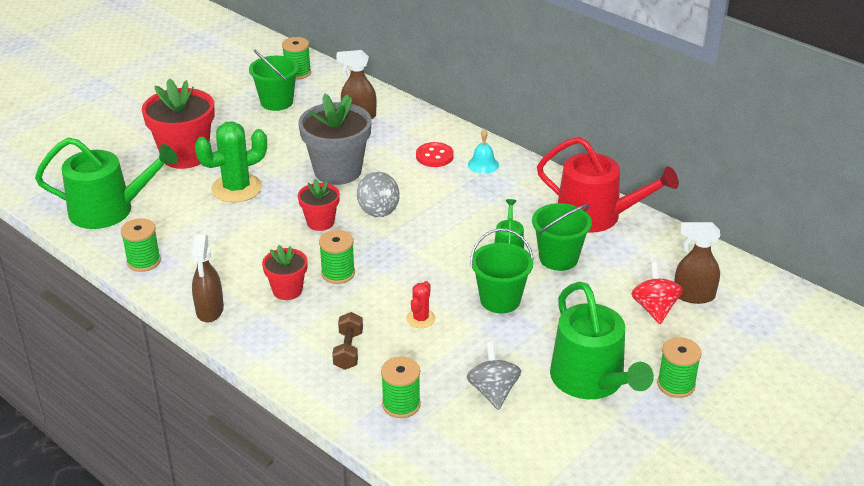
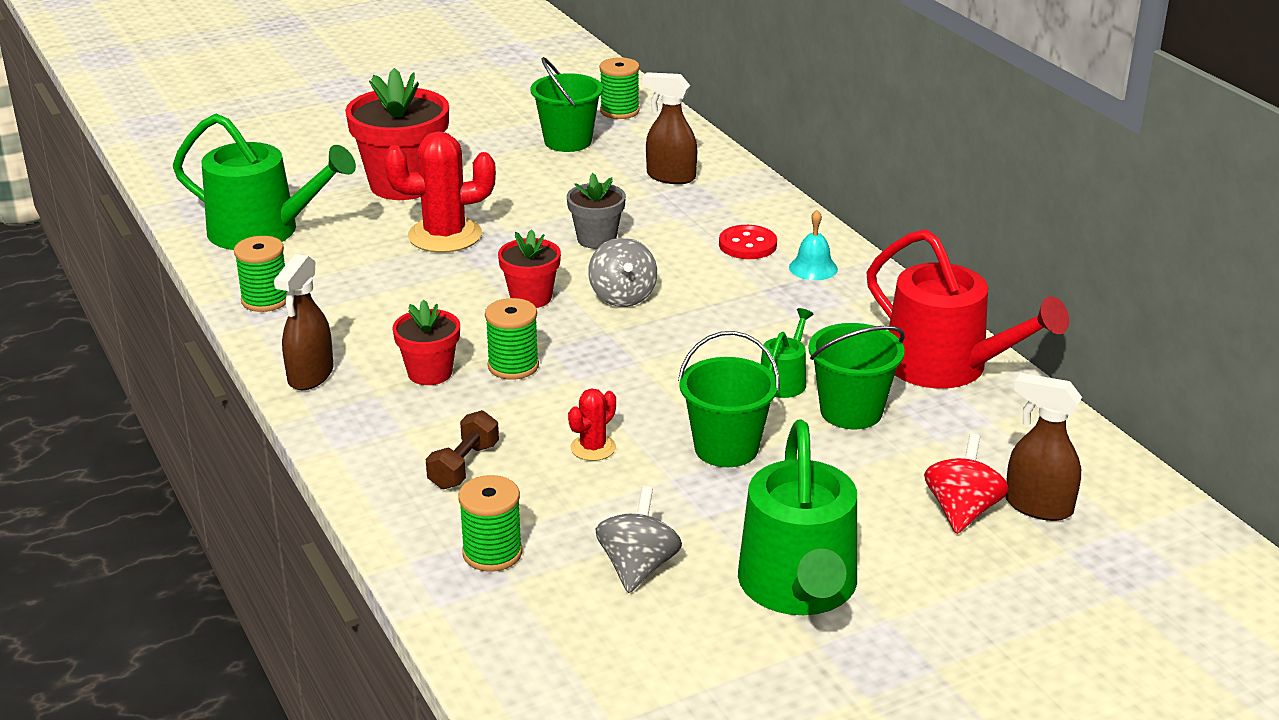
camera: 20 degrees right, 5 degrees down
green cactus [195,121,267,203] -> red cactus [384,131,496,253]
grey flower pot [299,93,372,185] -> grey flower pot [567,173,626,249], size x0.55
green spool [657,337,702,398] -> none

